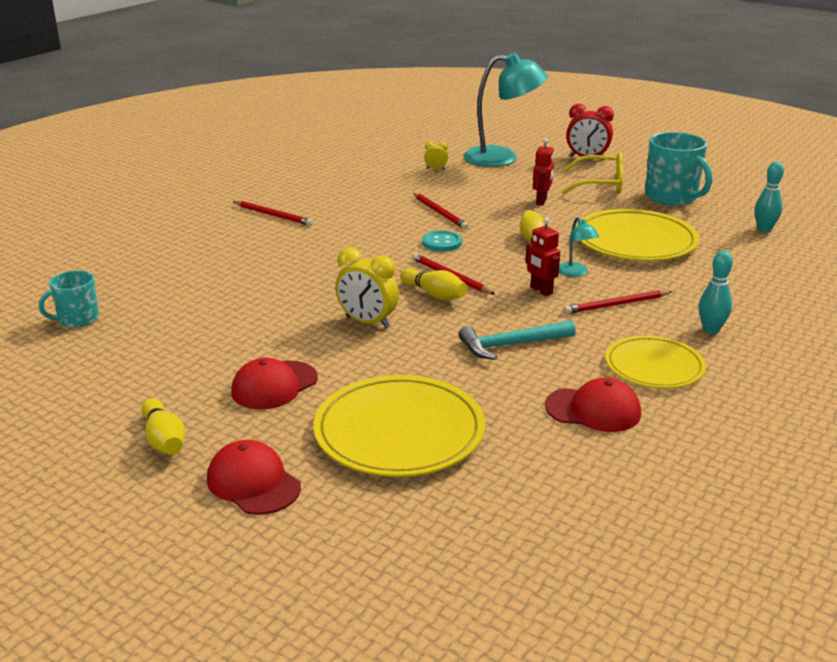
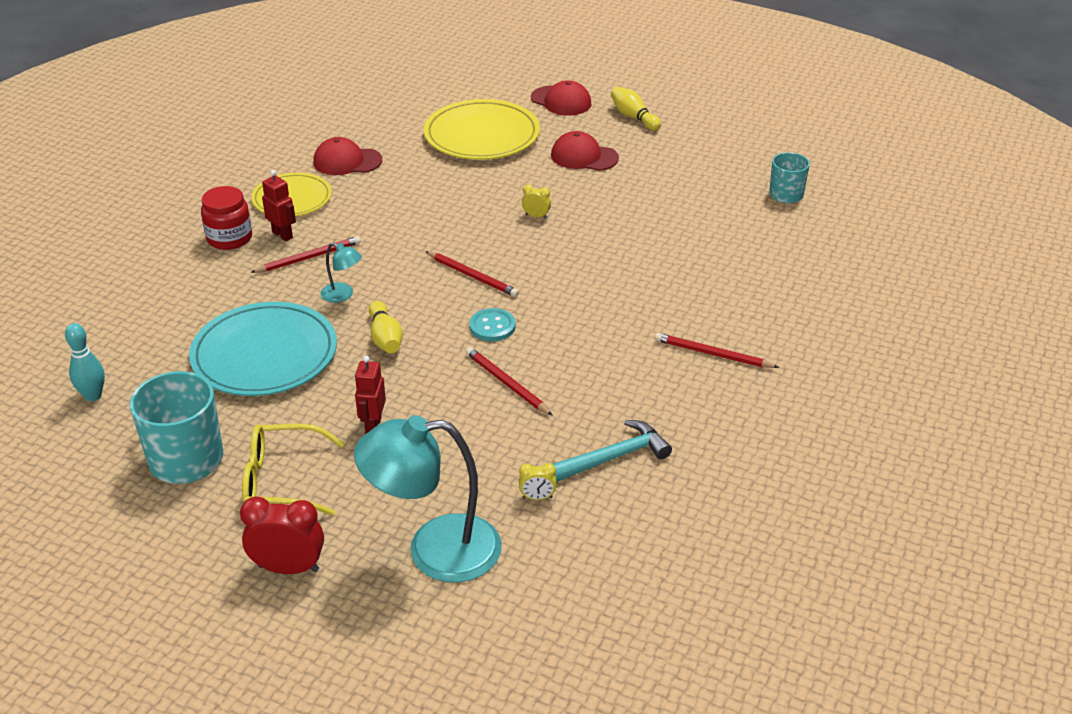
camera: 170 degrees right, 10 degrees up
red cap [231,358,318,410] -> red cap turned 105 degrees counterclockwise [551,131,619,171]
yellow clock [335,247,399,328] -> yellow clock [522,184,551,218], size x0.51
yellow bowling pin [400,268,467,300] -> none
turquoise hammer [458,320,576,360] -> turquoise hammer moved to [553,420,672,482]
red robot [525,218,560,296] -> red robot moved to [262,170,296,241]
turquoise lamp [559,217,599,277] -> turquoise lamp turned 150 degrees clockwise [321,243,362,303]
yellow plate [575,209,700,261] -> turquoise plate [189,302,337,396]
turquoise bowling pin [699,251,733,334] -> red jar [201,186,252,250]

